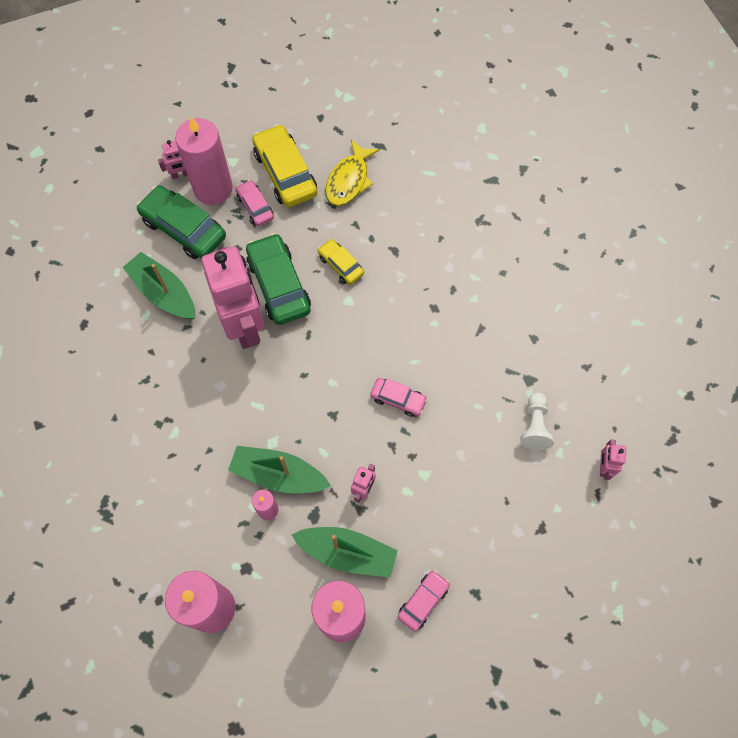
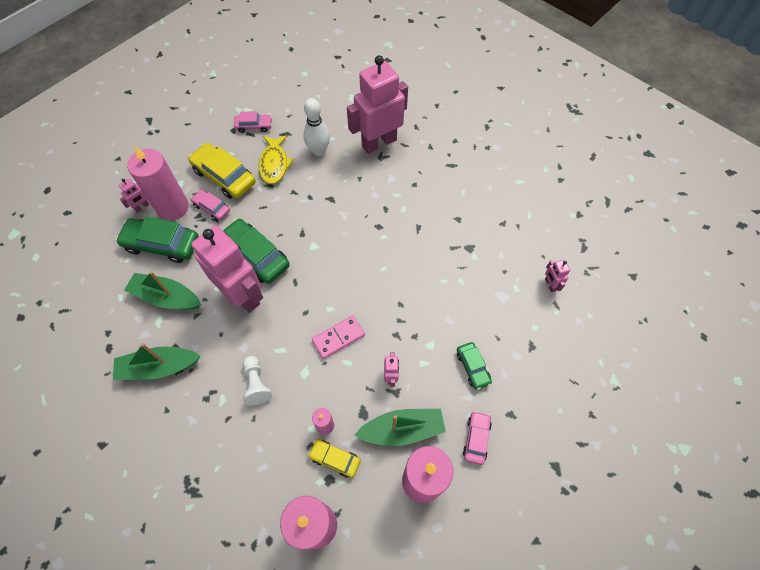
camera: 25 degrees left, 5 degrees down
green boat [228,446,331,493] -> green boat moved to [113,343,201,380]
yellow car [318,239,364,285] -> yellow car moved to [308,439,361,478]
pink car [370,378,428,417] -> pink car moved to [234,111,272,133]
white pawn [520,393,554,450] -> white pawn moved to [243,356,272,405]
none -> white bowling pin [303,98,330,156]
none -> pink domino [312,316,365,359]
none -> pink robot [347,55,408,154]
none -> green car [457,342,492,390]

